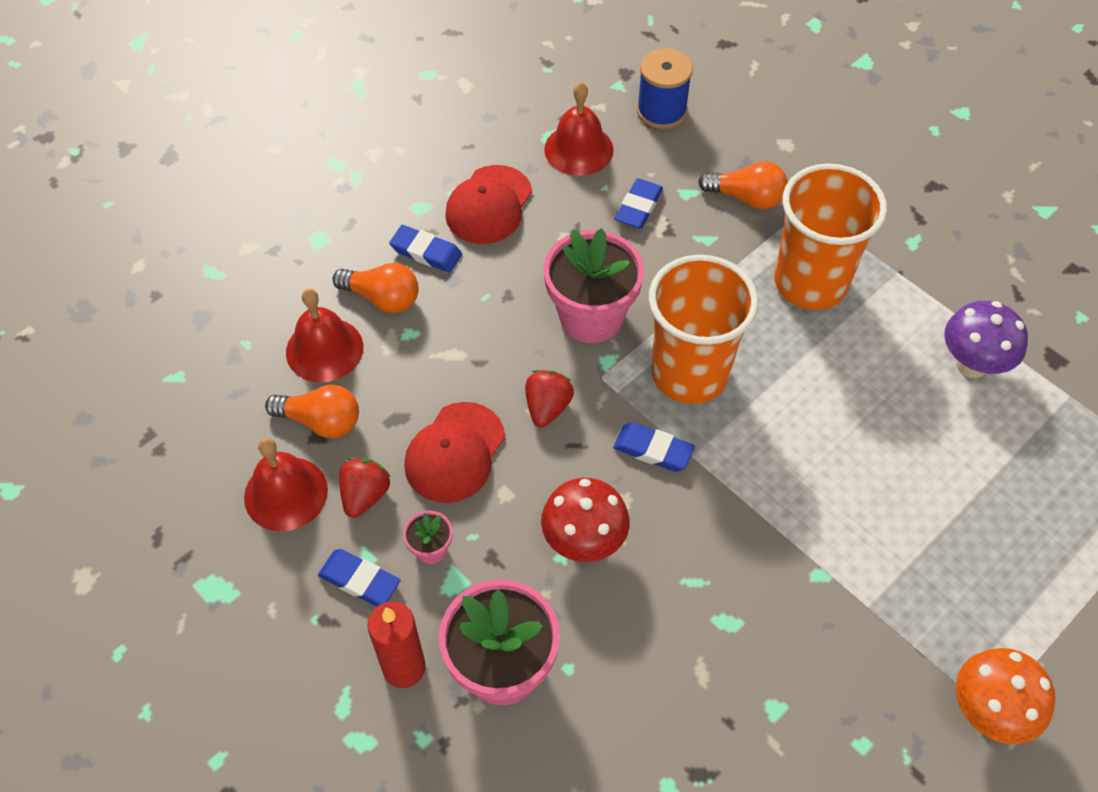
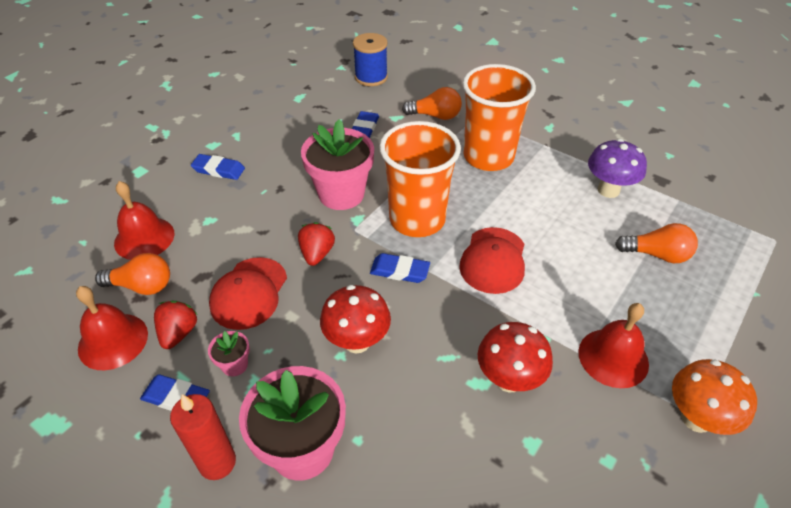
camera: 10 degrees left, 10 degrees down
orange light bulb [333,263,419,313] -> orange light bulb moved to [615,223,698,263]
red cap [445,165,532,244] -> red cap moved to [459,227,525,294]
red bell [544,82,614,176] -> red bell moved to [578,303,649,388]
none -> red mushroom [478,322,553,392]

